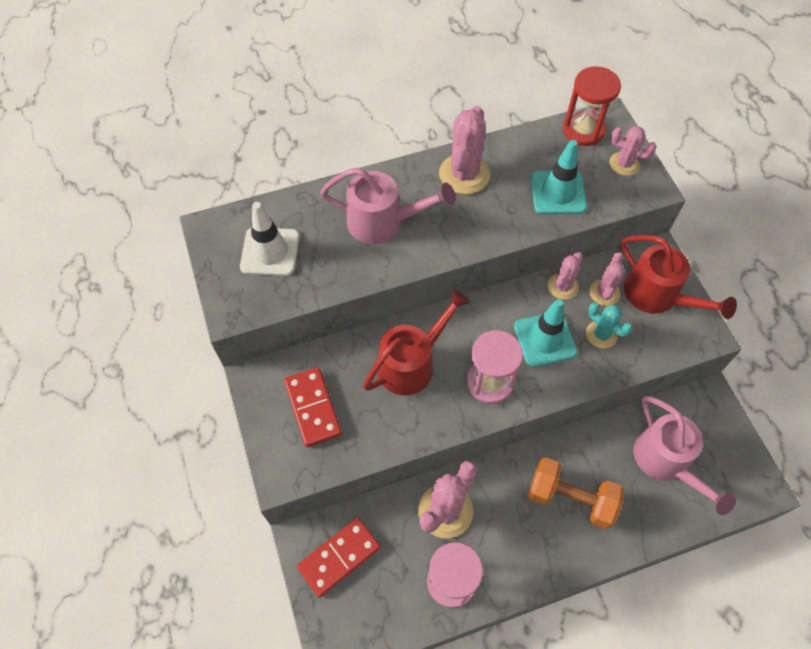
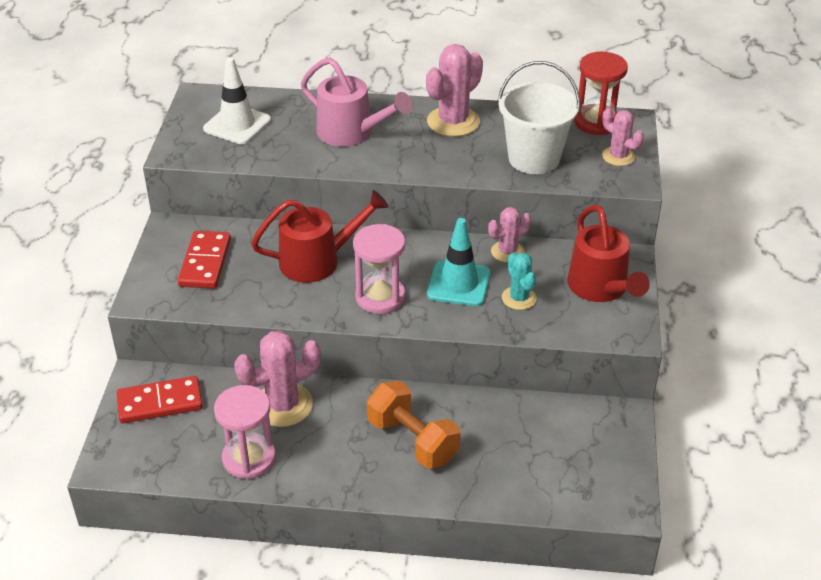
camera: 25 degrees right, 20 degrees down
turquoise traffic cone [531,140,587,214] -> white bucket [498,61,580,174]
pink cactus [589,252,625,306] -> none
pink watering can [634,396,736,515] -> none

